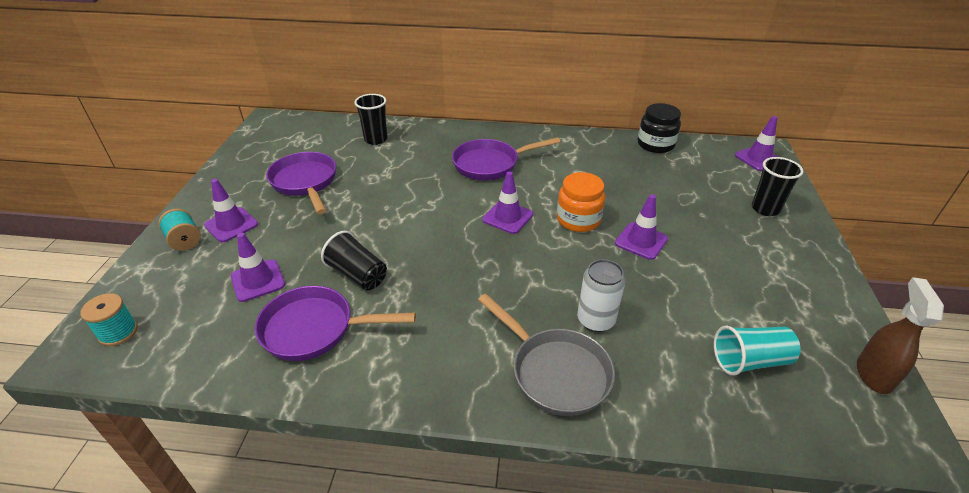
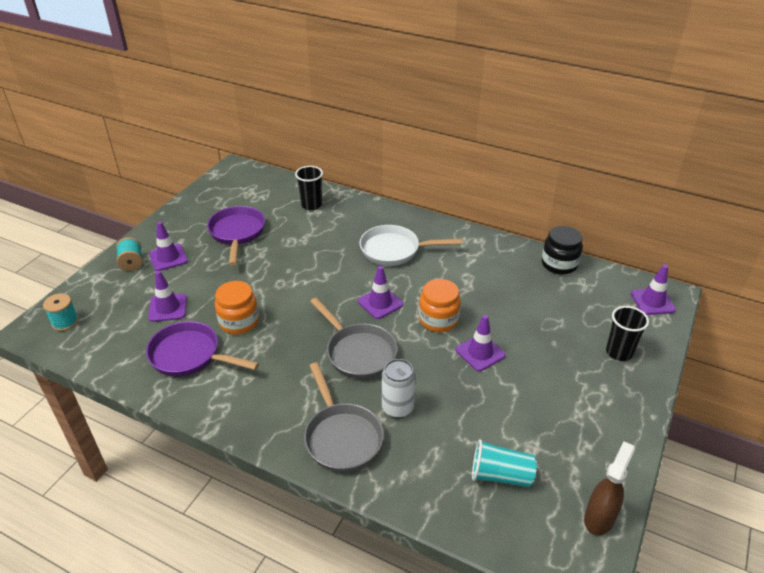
camera: 20 degrees right, 0 degrees up
black cup [321,231,387,290] -> orange jar [215,281,259,334]
purple pan [452,137,560,181] -> white pan [360,225,462,266]
none -> grey pan [310,297,397,379]

